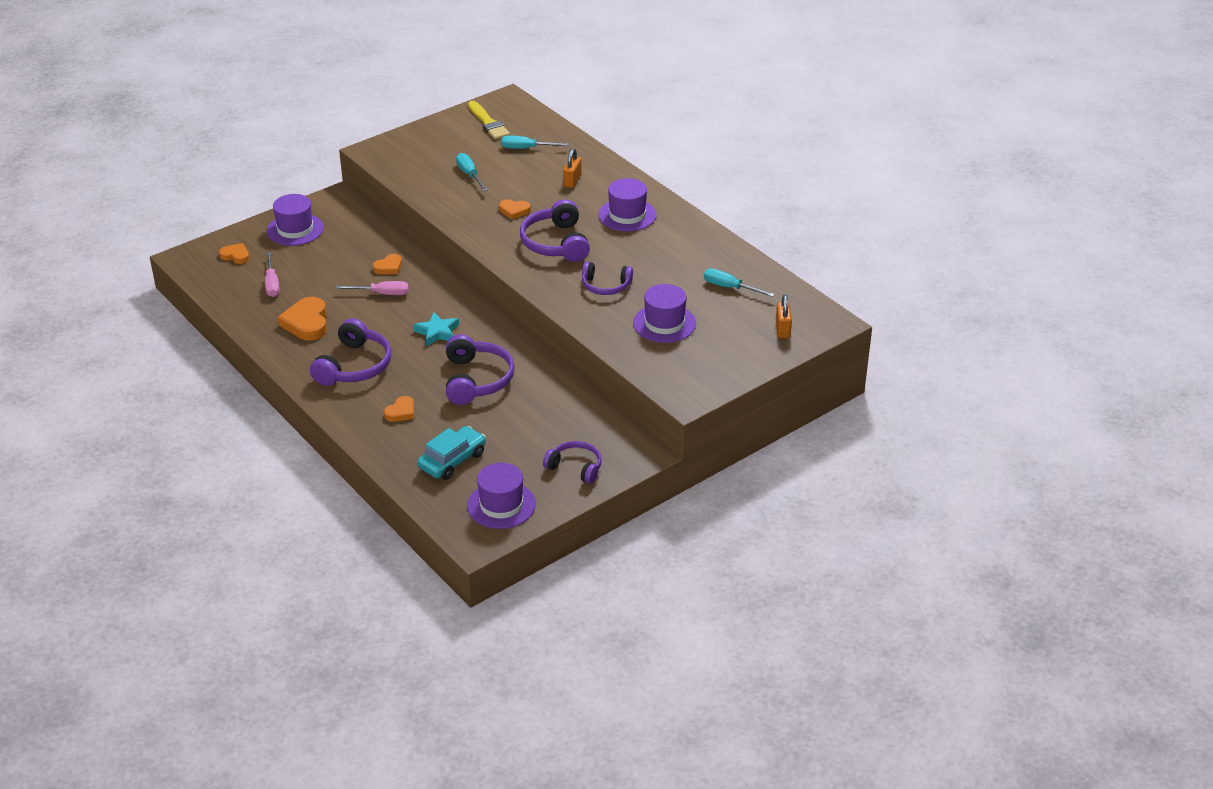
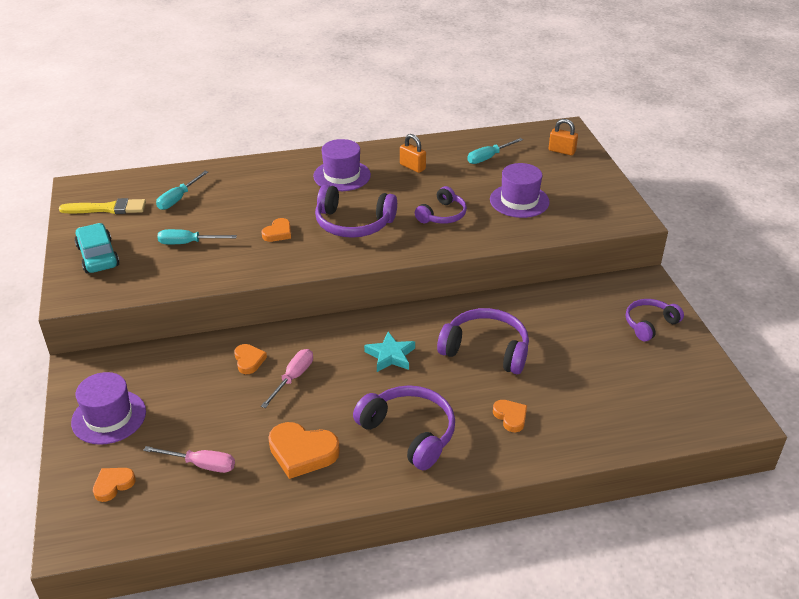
camera: 65 degrees left, 0 degrees up
turquoise car [418,426,486,480] -> turquoise car moved to [74,223,120,273]
purple hat [467,463,536,529] -> none
orange padlock [563,148,581,188] -> orange padlock moved to [400,134,426,173]

